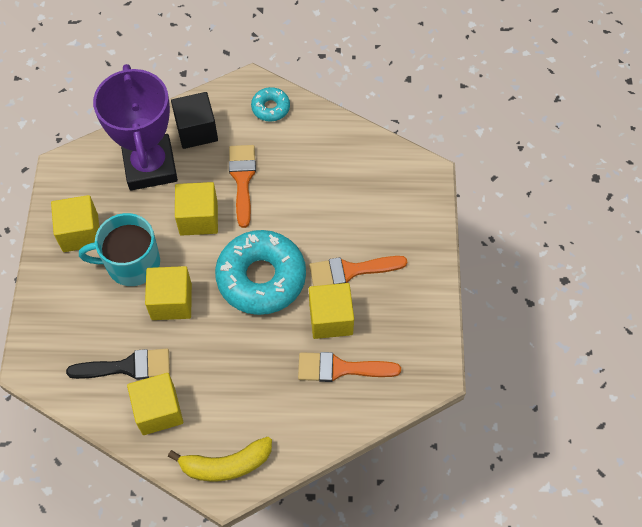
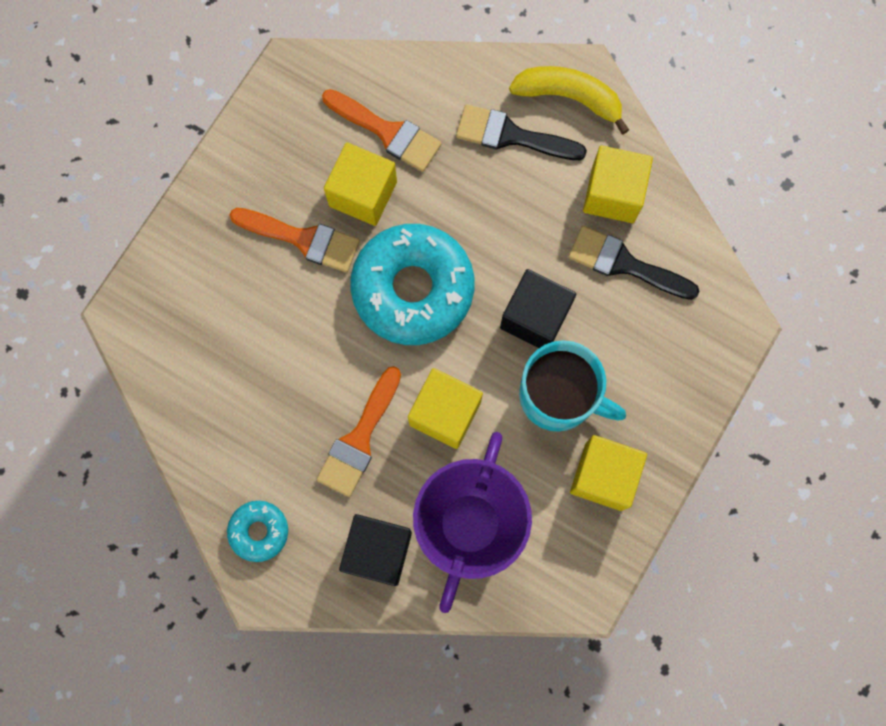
camera: 150 degrees left, 15 degrees up
yellow cube [145,266,192,320] -> black cube [500,269,576,348]
none -> black brush [456,104,587,160]

